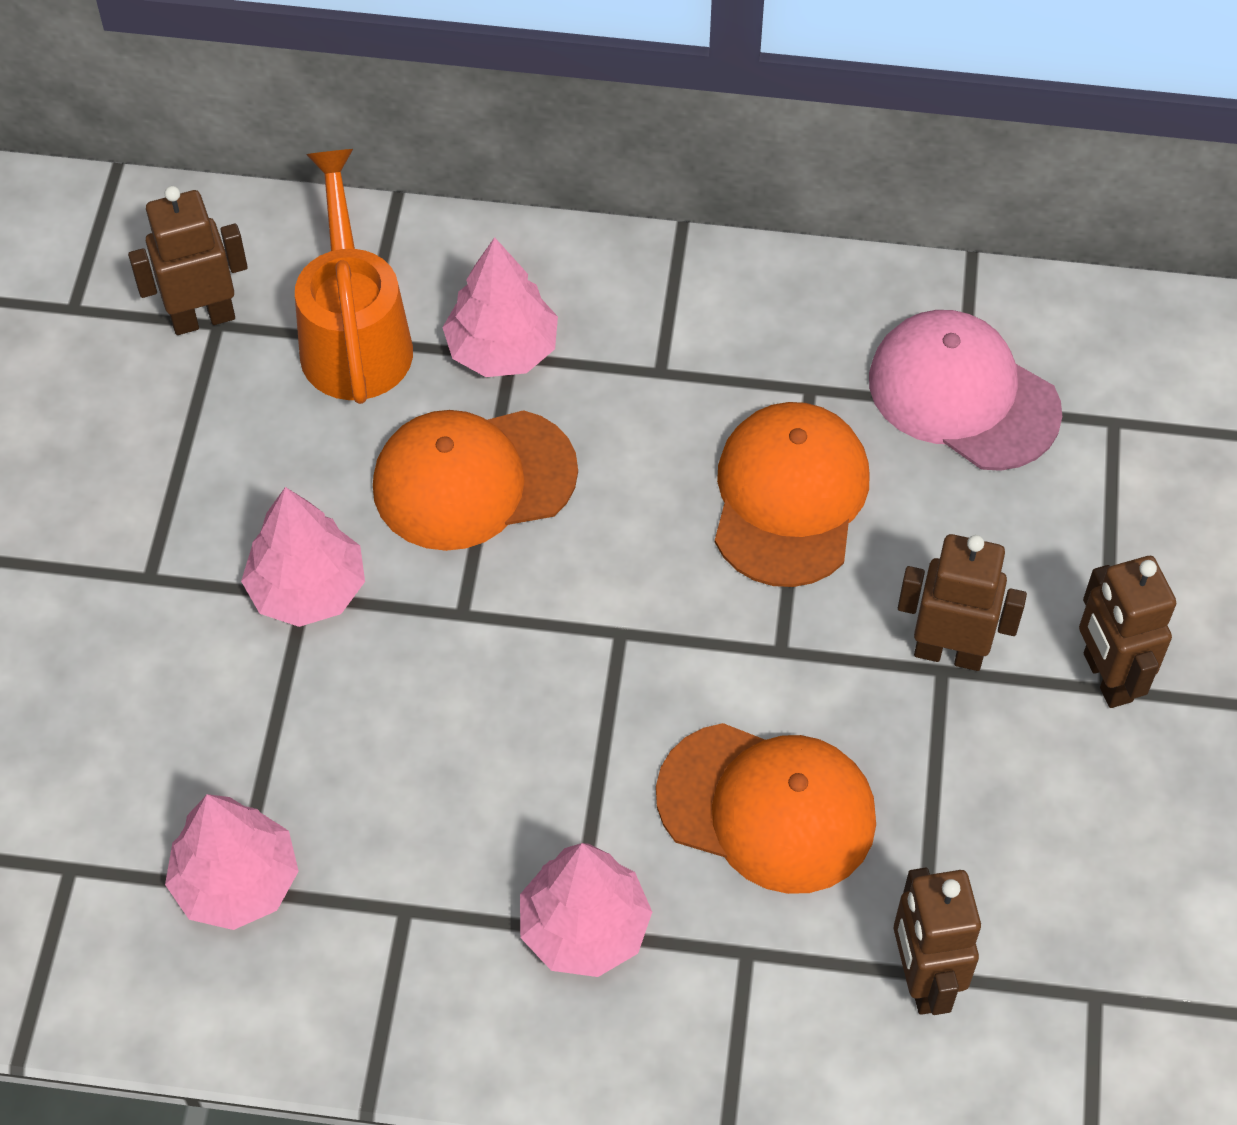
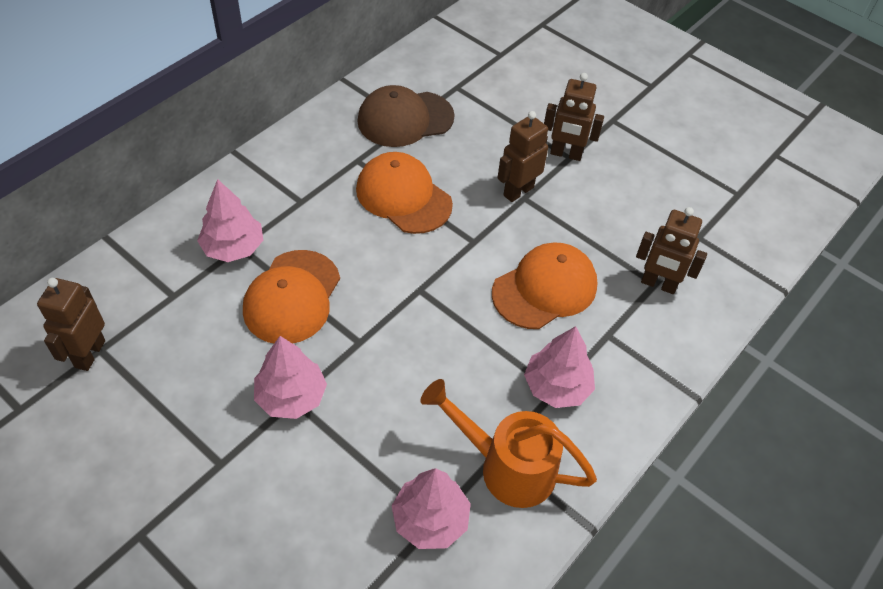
camera: 60 degrees left, 5 degrees down
orange watering can [295,149,413,404] -> orange watering can moved to [421,379,597,508]
pink cap [869,310,1062,471] -> brown cap [357,85,455,147]

